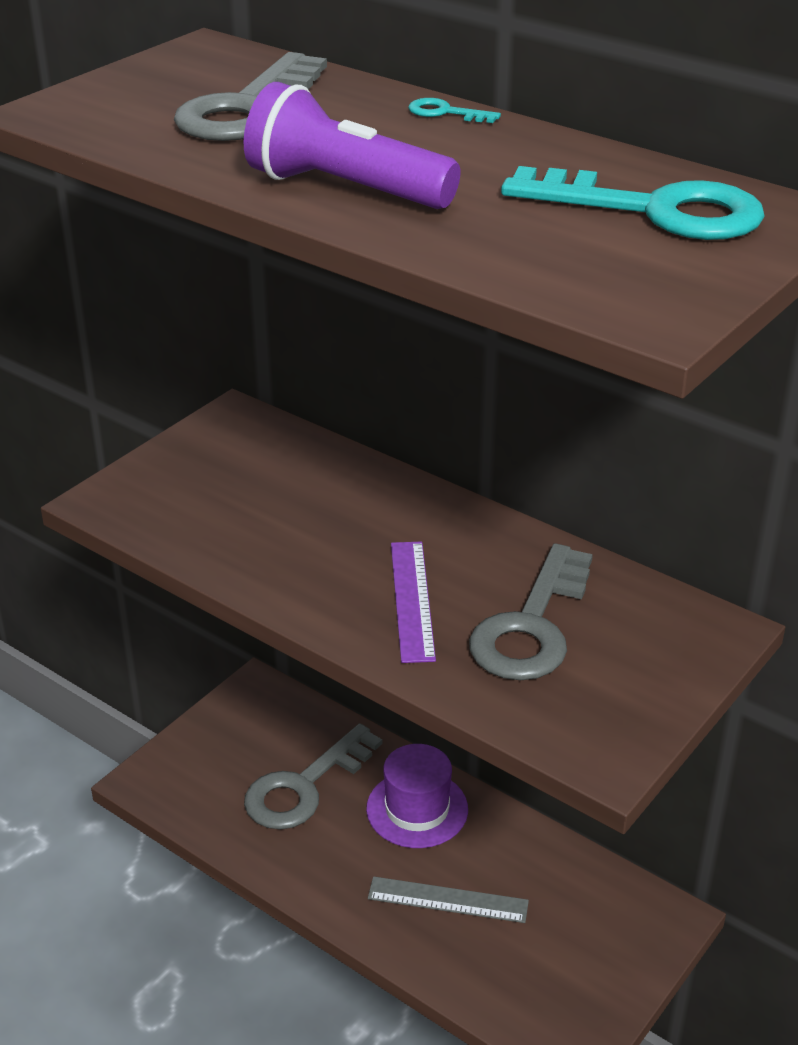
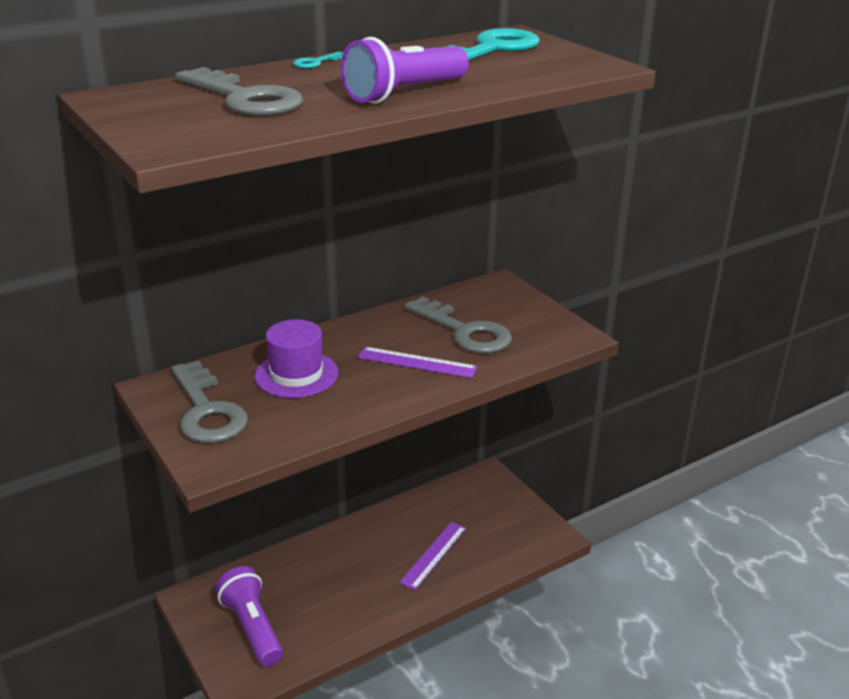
camera: 70 degrees left, 5 degrees down
grey key [244,723,382,829] -> grey key moved to [171,361,248,443]
purple hat [366,744,468,848] -> purple hat moved to [255,319,338,398]
grey ruler [368,876,529,923] -> purple ruler [400,522,466,590]
none -> purple flashlight [216,566,283,666]

